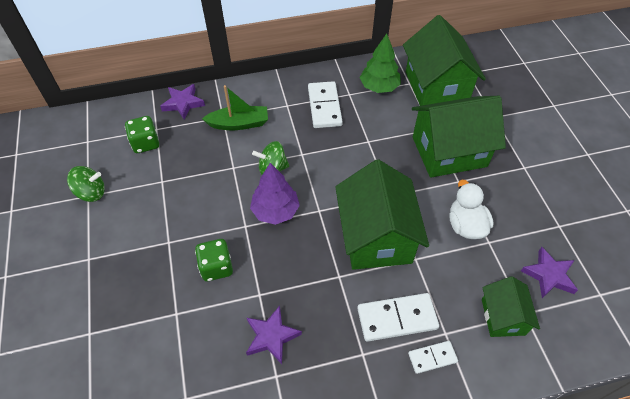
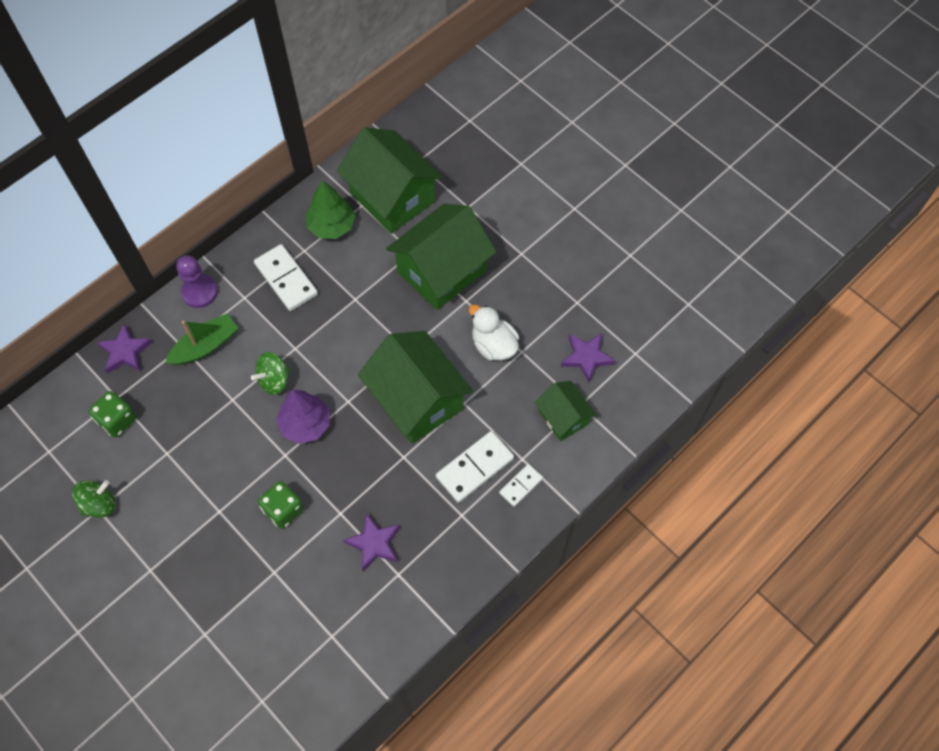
camera: 30 degrees left, 10 degrees up
none -> purple pawn [176,255,218,308]

